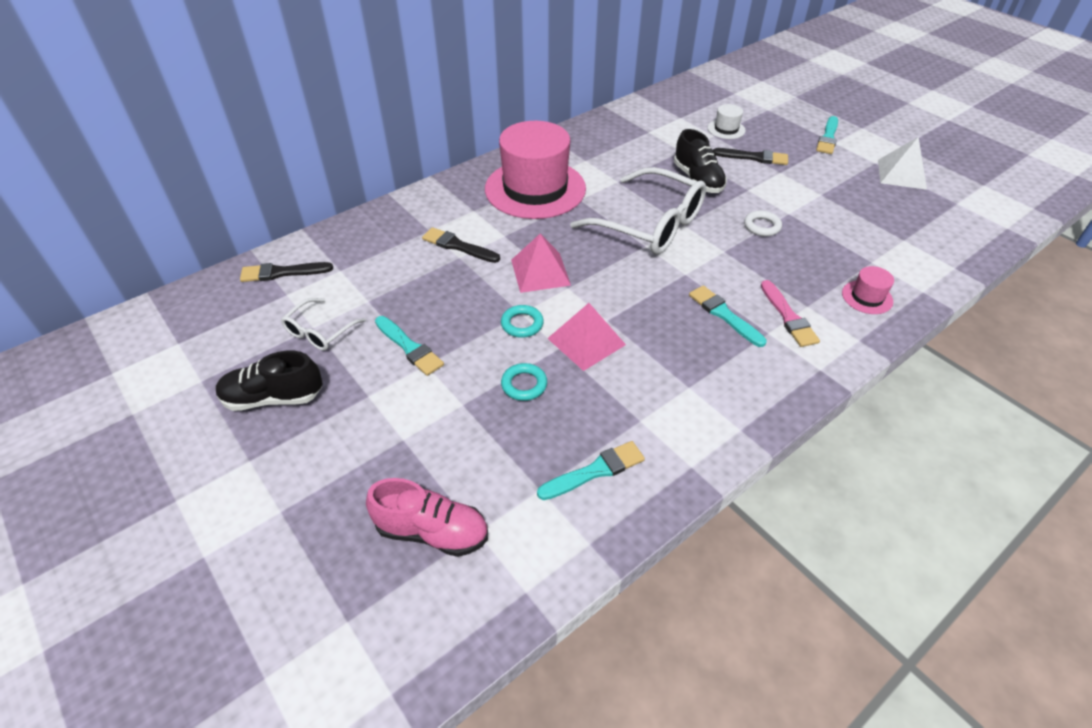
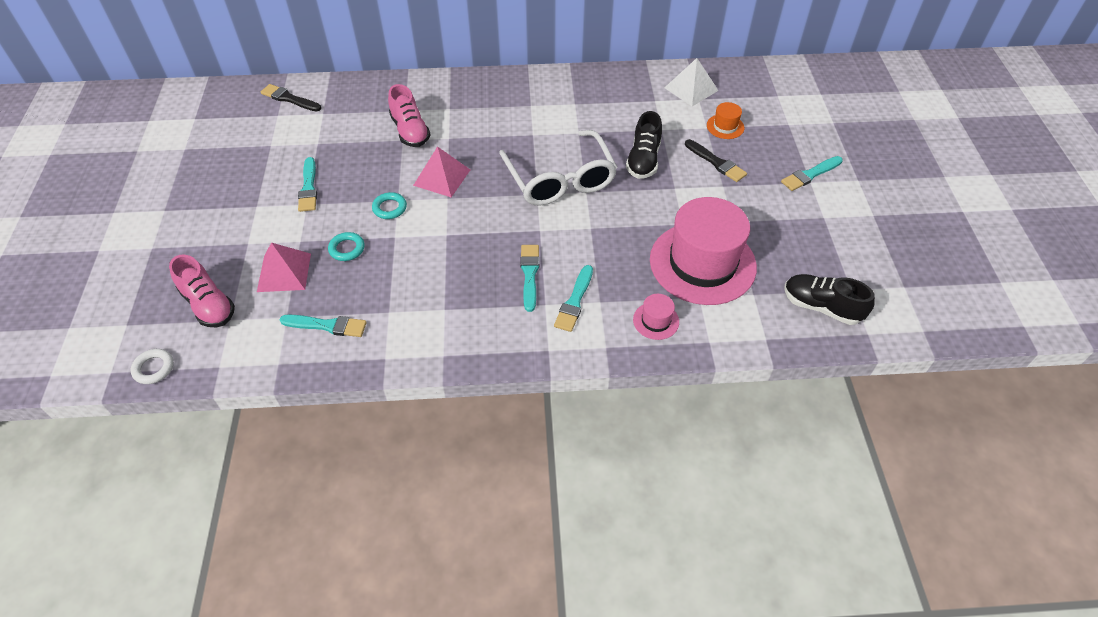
camera: 35 degrees right, 5 degrees up
black shoe [216,351,323,411] -> black shoe moved to [784,274,875,325]
white glasses [281,298,366,351] -> none
black brush [422,227,500,263] -> pink shoe [388,84,430,147]
pink hat [485,121,586,219] -> pink hat moved to [650,197,757,305]
pink pyramid [547,303,626,371] -> pink pyramid moved to [257,243,311,292]
white hat [708,104,746,139] -> orange hat [707,102,744,139]
white ring [744,210,782,236] -> white ring moved to [131,349,174,384]
pink brush [761,280,820,347] -> turquoise brush [554,265,593,332]
white pyramid [878,137,927,190] -> white pyramid moved to [664,58,719,106]

